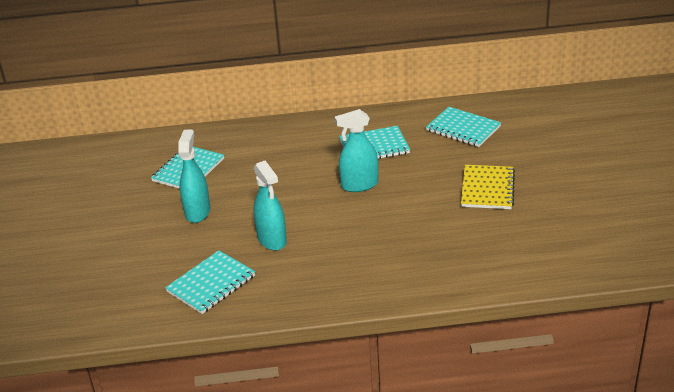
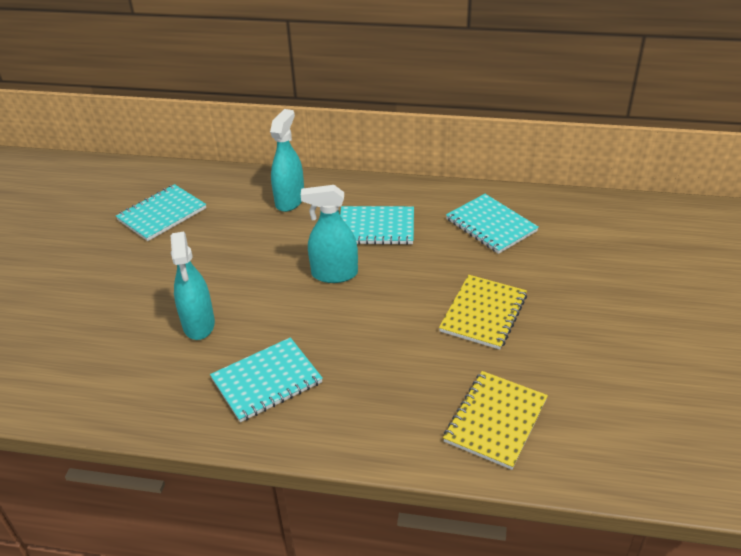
camera: 15 degrees right, 5 degrees up
turquoise notebook [165,250,255,314] -> turquoise notebook moved to [210,337,323,422]
turquoise spray bottle [178,130,210,223] -> turquoise spray bottle moved to [270,109,304,212]
none -> yellow notebook [443,371,548,470]

